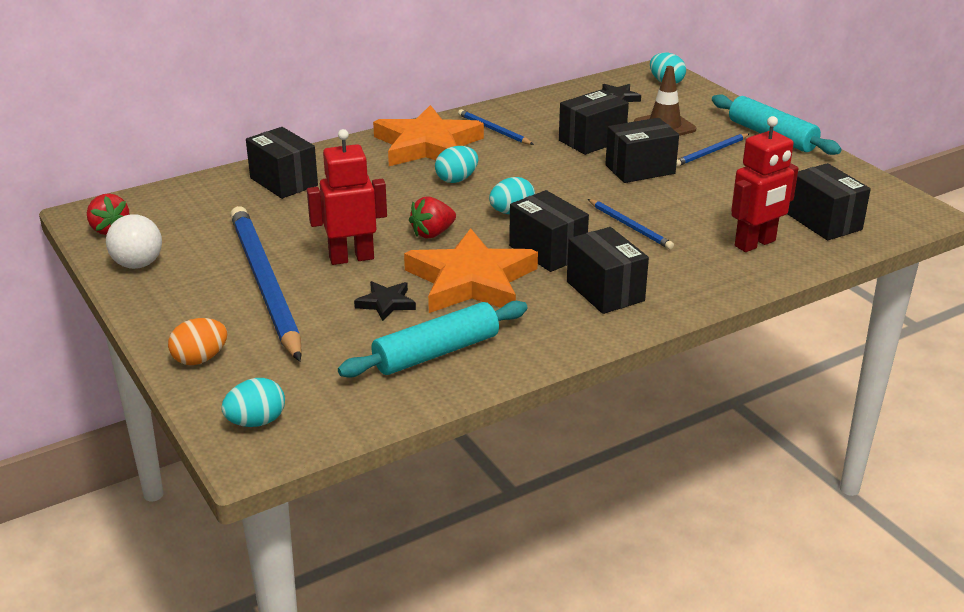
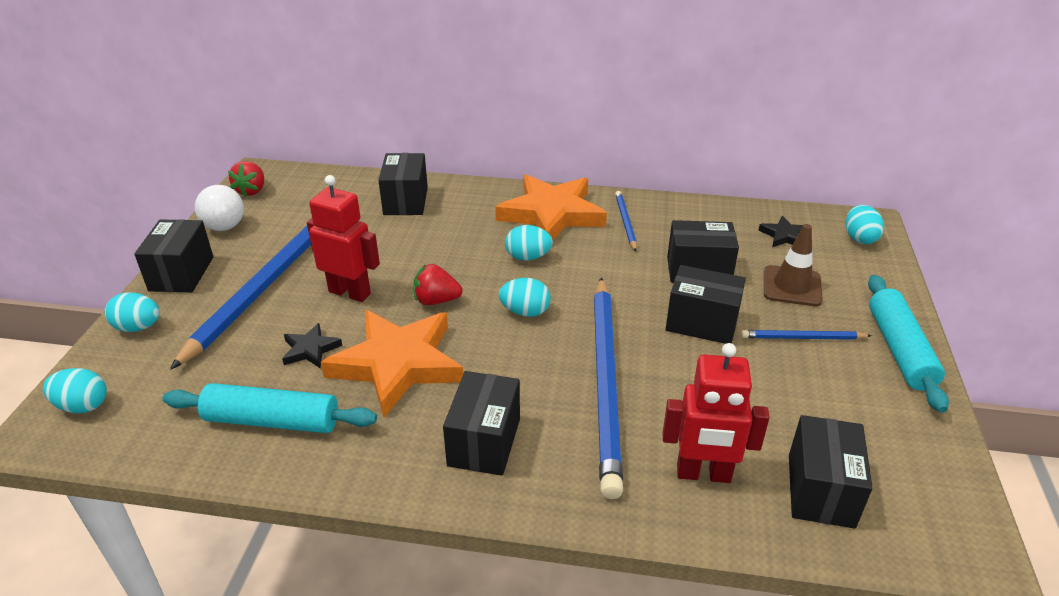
camera: 40 degrees right, 5 degrees up
orange egg [168,318,227,365] -> turquoise egg [105,292,160,332]
black box [509,190,589,272] -> black box moved to [134,219,213,292]
blue pencil [588,199,674,249] -> blue pencil [594,277,623,499], size x2.23

